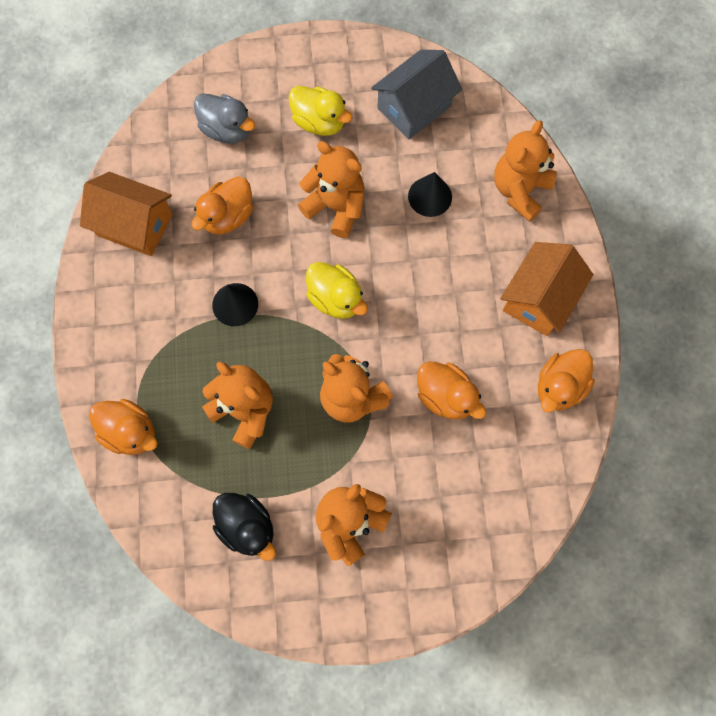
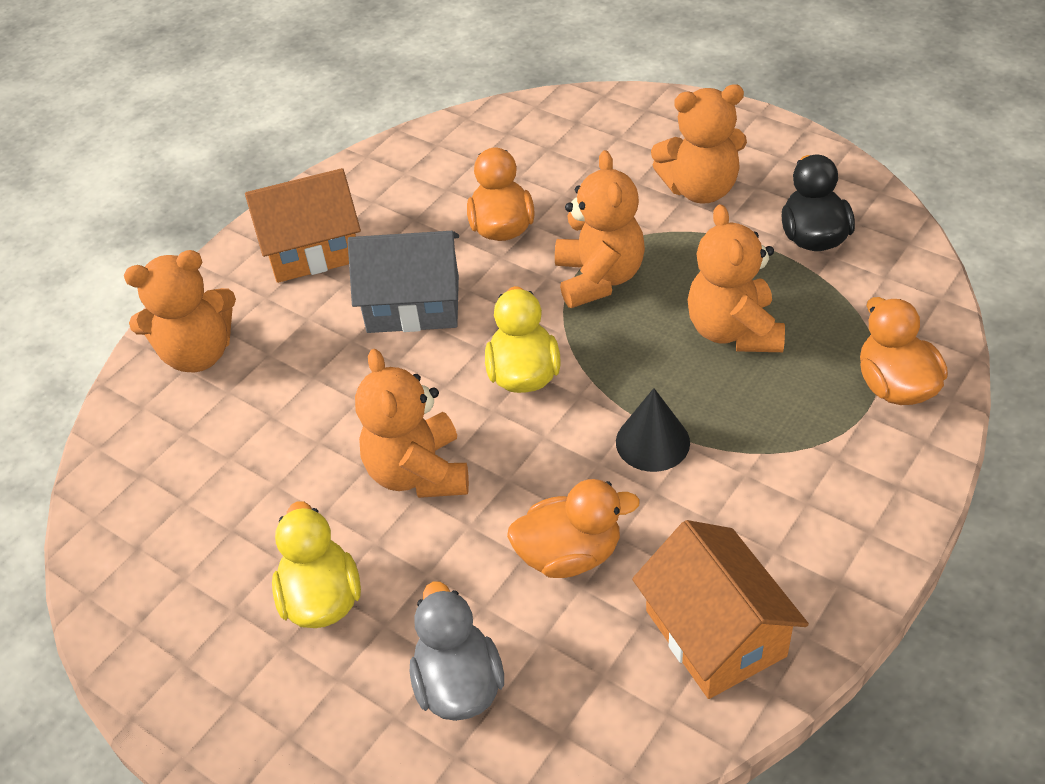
camera: 135 degrees left, 25 degrees down
grey house [371,50,462,139] -> grey house moved to [348,231,459,333]
black cone [408,172,452,217] -> none
orange duck [538,349,595,413] -> none

